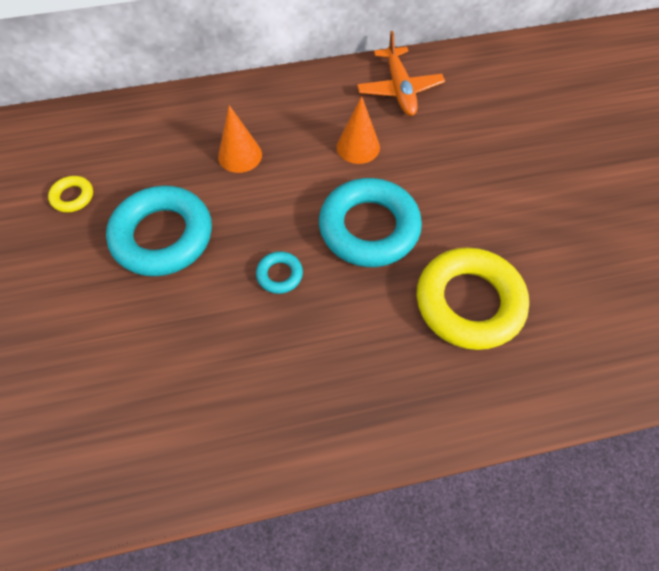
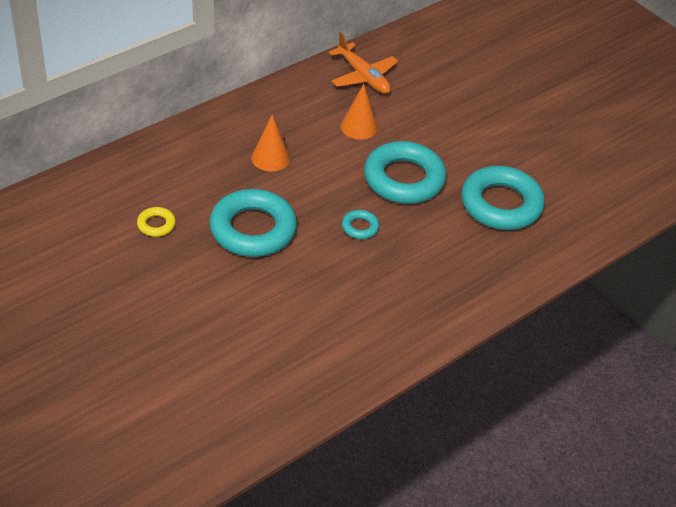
camera: 30 degrees left, 15 degrees down
yellow ring [417,247,529,350] -> turquoise ring [461,166,545,230]

